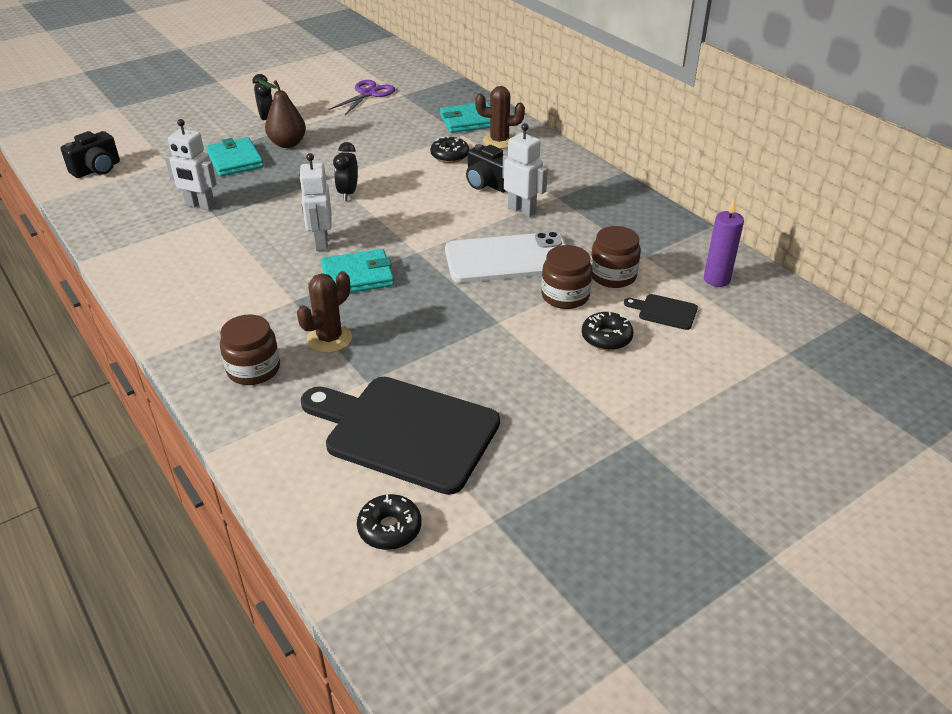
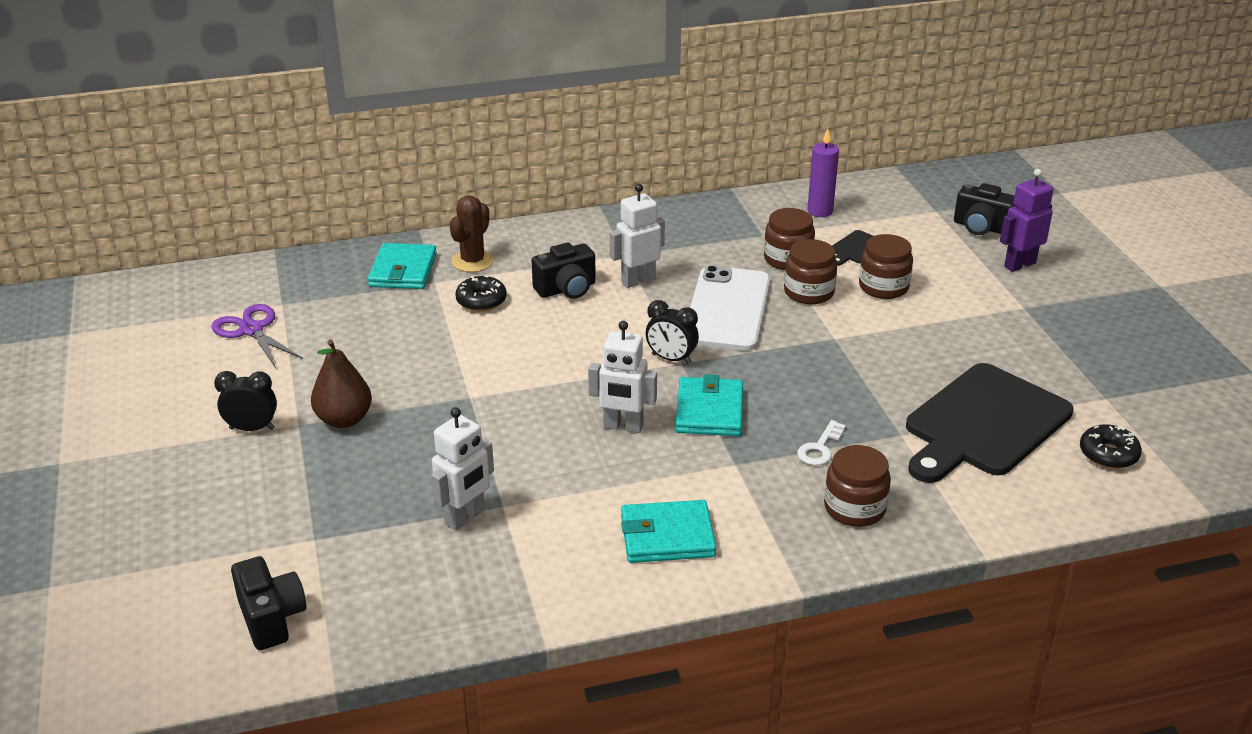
camera: 70 degrees left, 5 degrees down
turquoise wallet [206,137,264,177] -> turquoise wallet moved to [621,500,716,563]
brown cactus [297,271,352,353] -> white key [797,420,846,466]
black clock [333,142,358,201] -> black clock moved to [646,300,699,364]
black donut [582,312,634,350] -> brown jar [859,234,913,299]
none -> black camera [954,183,1015,235]
none -> purple robot [1000,169,1054,272]

